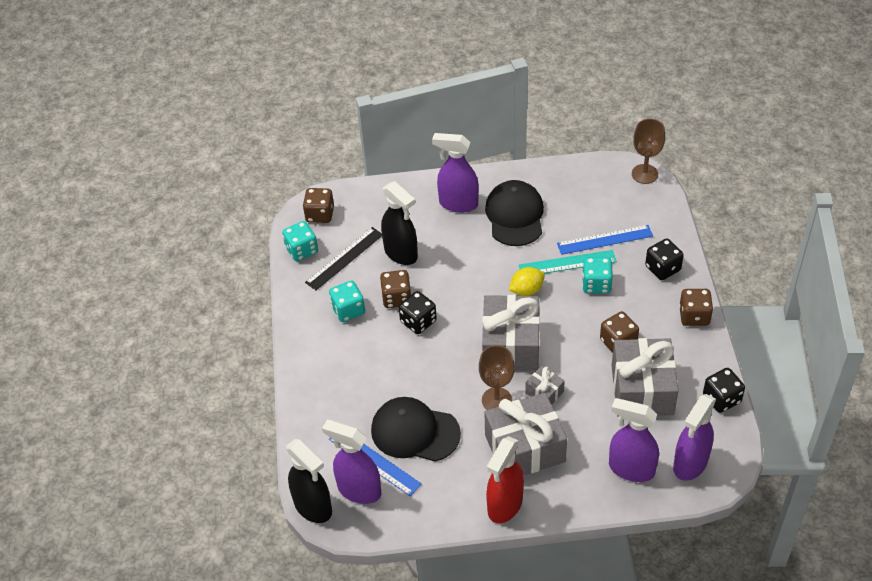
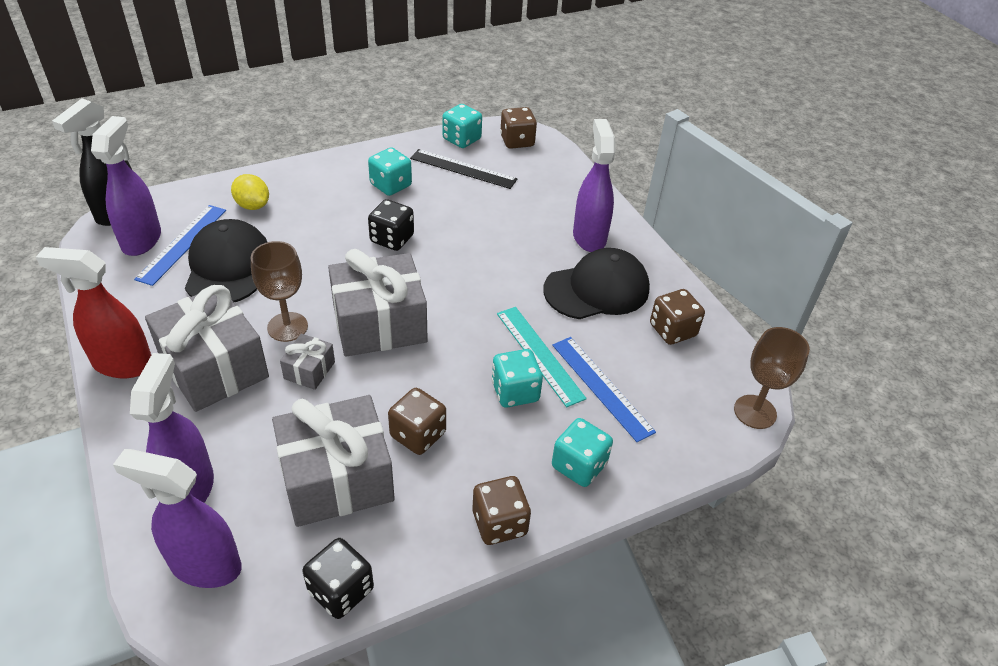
camera: 65 degrees right, 5 degrees down
brown dice [380,270,411,308] -> brown dice moved to [650,289,705,345]
black spray bottle [381,181,418,265] -> none
yellow lemon [509,267,545,296] -> yellow lemon moved to [231,174,269,210]
black dice [645,238,684,280] -> turquoise dice [552,418,613,487]

